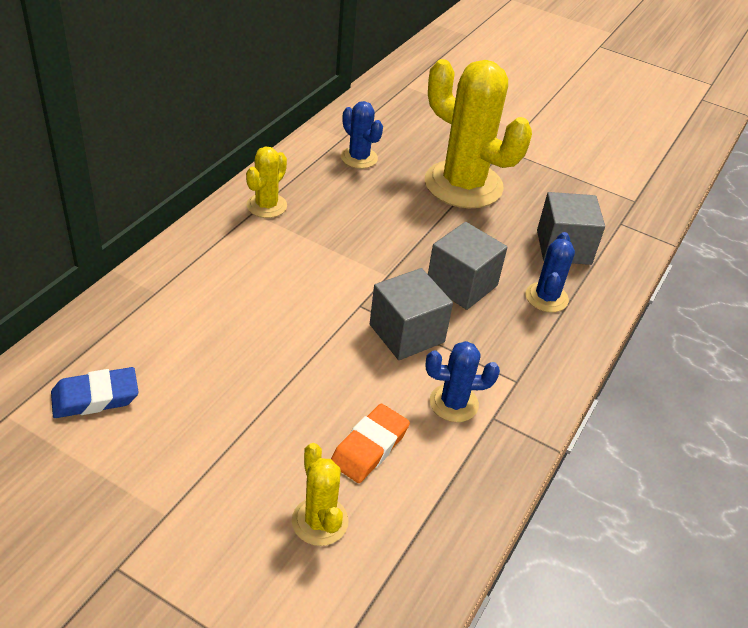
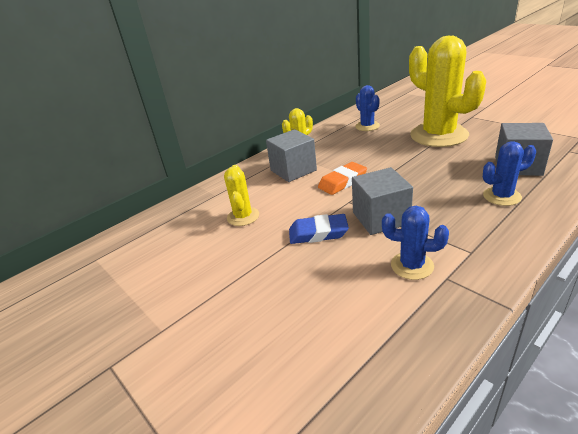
camera: 25 degrees right, 10 degrees down
blue eraser [51,367,139,418] -> blue eraser moved to [289,214,349,244]
yellow cactus [292,443,349,546] -> yellow cactus moved to [224,165,259,226]
orange eraser [331,404,410,483] -> orange eraser moved to [318,162,367,195]
grey cube [428,222,508,310] -> grey cube moved to [266,129,317,182]
blue cactus [526,232,575,312] -> blue cactus turned 45 degrees clockwise [483,141,536,206]

